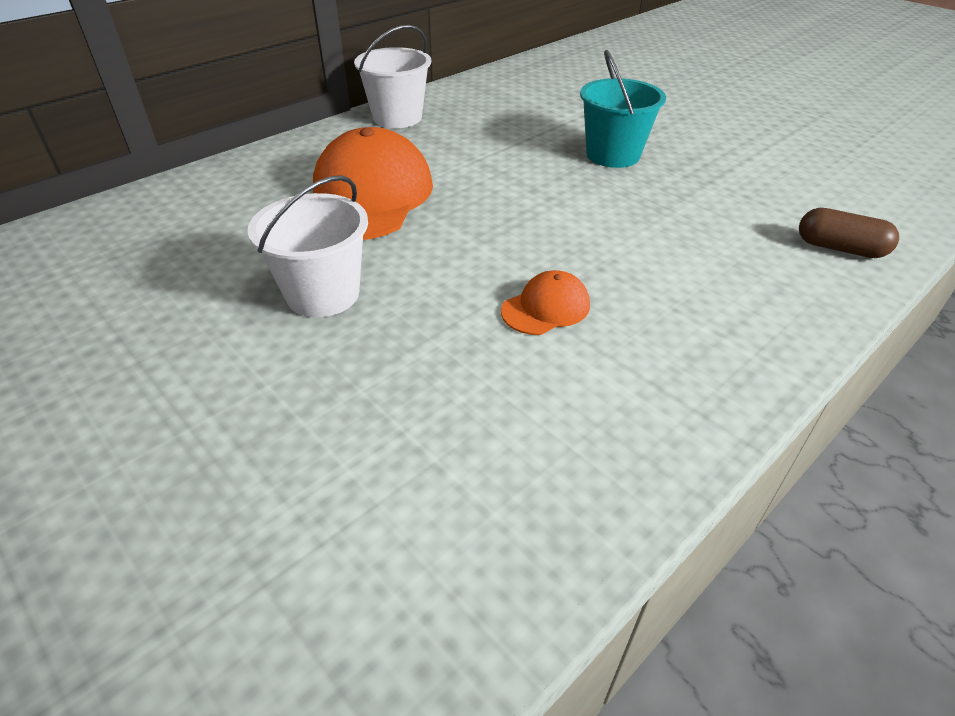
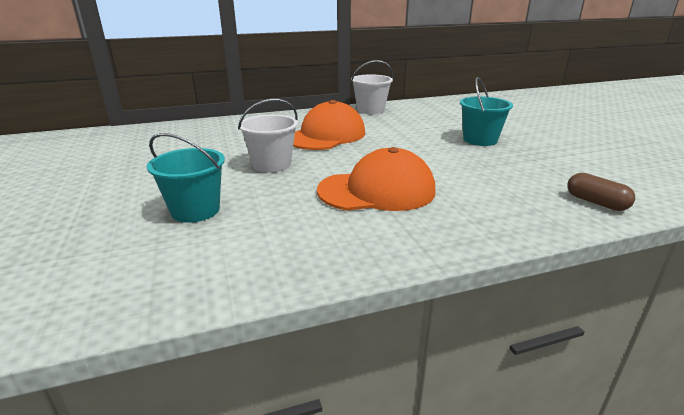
camera: 25 degrees right, 15 degrees down
orange cap [501,270,590,335] -> orange cap [317,147,435,211], size x2.15
none -> turquoise bucket [147,133,225,223]

